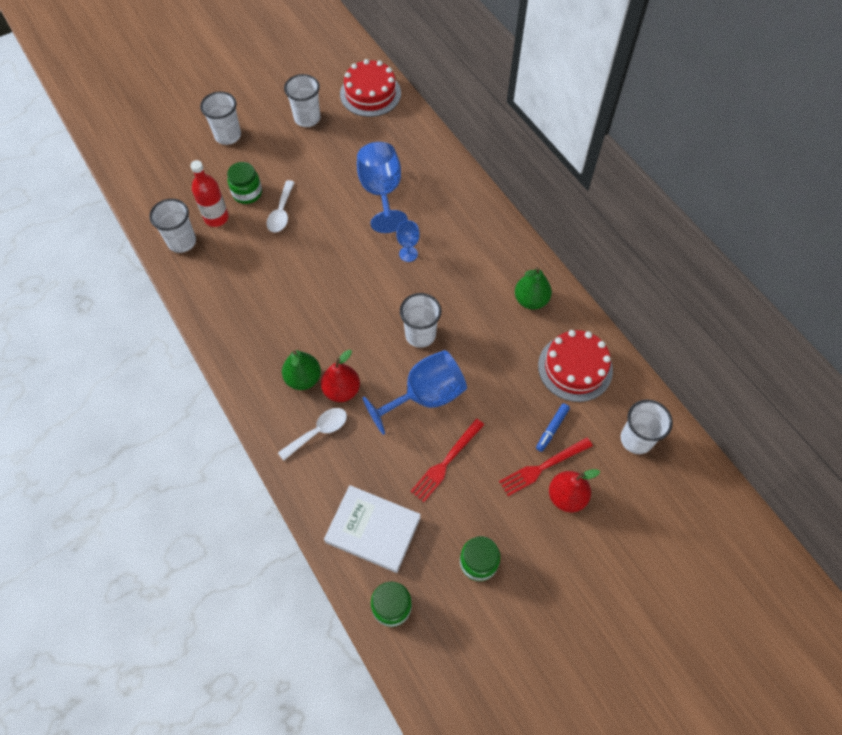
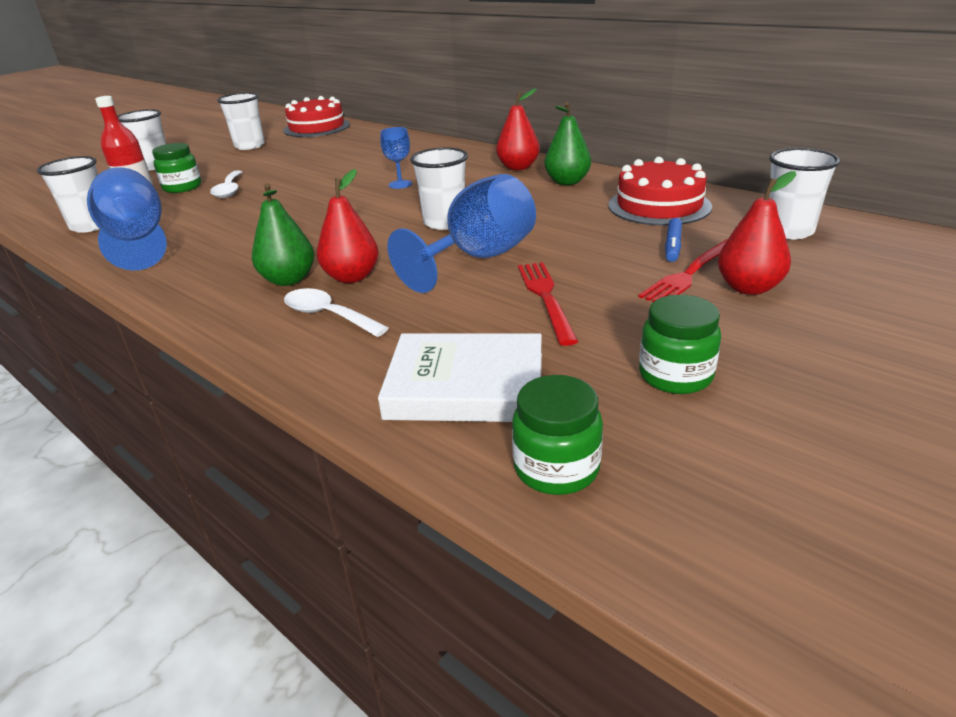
camera: 15 degrees left, 30 degrees down
white spoon [278,408,347,461] -> white spoon turned 90 degrees counterclockwise [284,288,389,337]
blue goblet [357,142,408,233] -> blue goblet moved to [87,167,167,270]
red fork [410,419,484,502] -> red fork turned 150 degrees clockwise [518,262,579,346]
none -> red pear [496,88,540,170]

